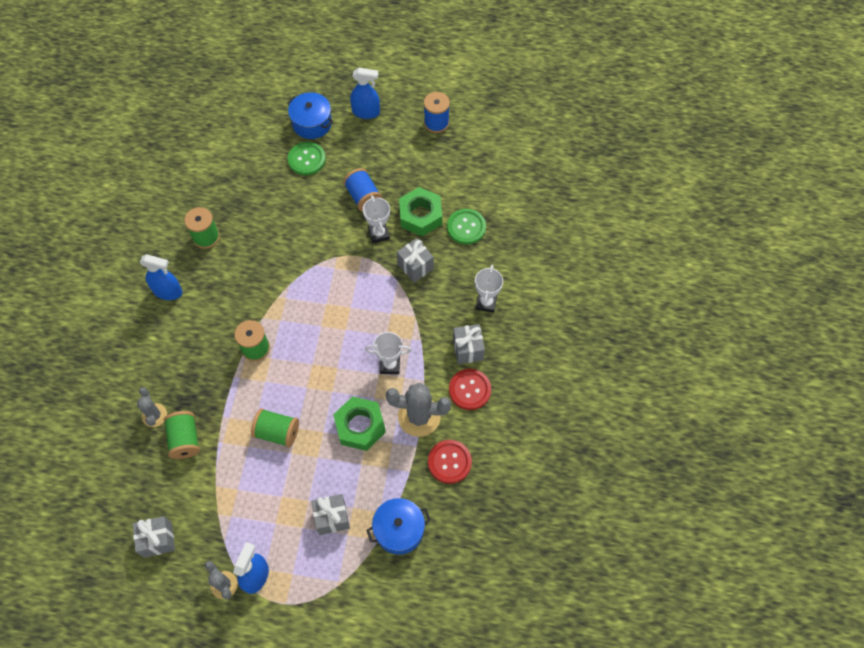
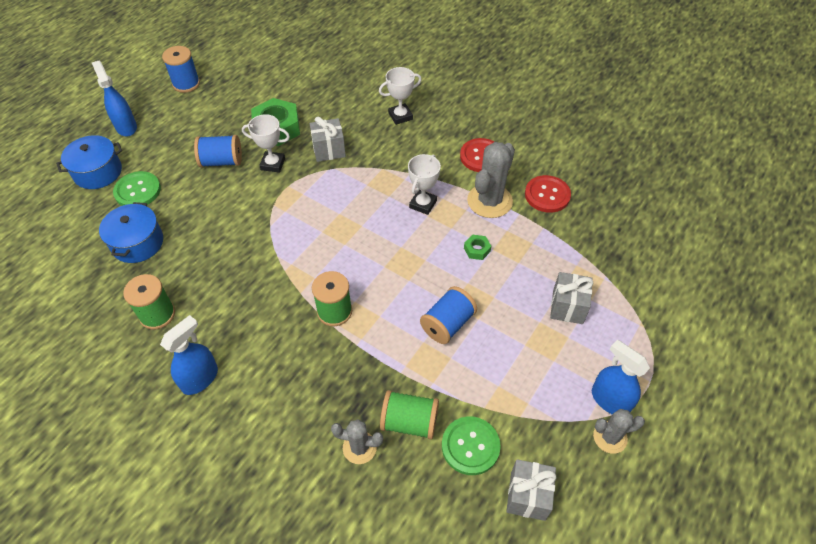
camera: 65 degrees left, 10 degrees down
green spool [251,408,299,447] -> blue spool [420,286,477,344]
green nut [333,396,386,451] -> green nut [464,235,491,260], size x0.46
blue spray bottle [350,68,380,119] -> blue spray bottle turned 60 degrees counterclockwise [92,61,137,136]
blue pot [366,498,431,555] -> blue pot moved to [99,202,163,263]
green button [447,209,486,244] -> green button moved to [442,416,501,475]
grey gift [453,324,485,364] -> none
white trophy [475,265,503,313] -> white trophy turned 60 degrees counterclockwise [379,67,422,125]

